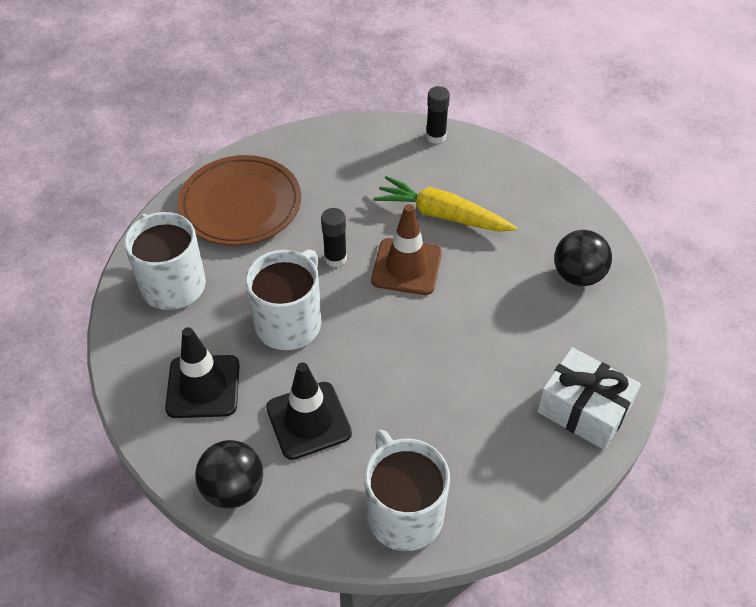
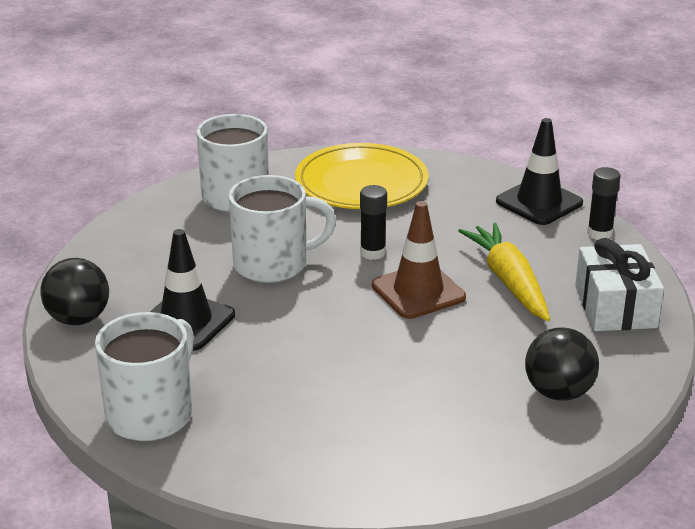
camera: 50 degrees right, 20 degrees down
black traffic cone [165,327,240,418] -> black traffic cone moved to [496,118,583,225]
brown plate [178,155,301,246] -> yellow plate [295,143,429,209]
white gift [537,347,641,450] -> white gift moved to [575,238,664,331]

